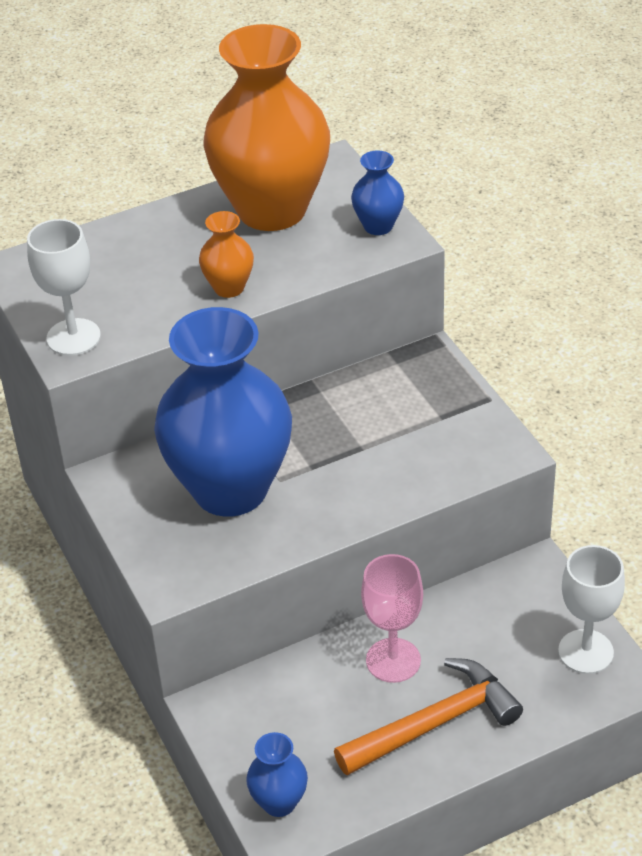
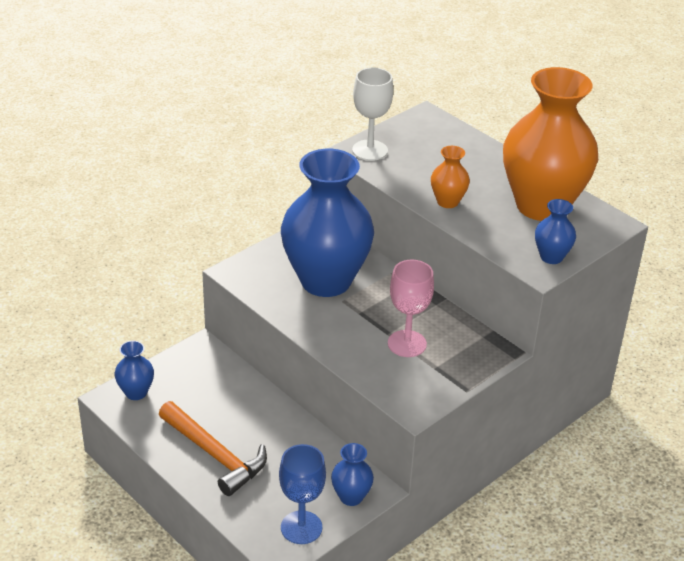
camera: 70 degrees right, 5 degrees down
pink goblet [361,554,423,683] -> pink goblet moved to [388,260,434,357]
white goblet [558,545,625,674] -> blue goblet [279,444,326,544]
none -> blue vase [331,443,374,506]

